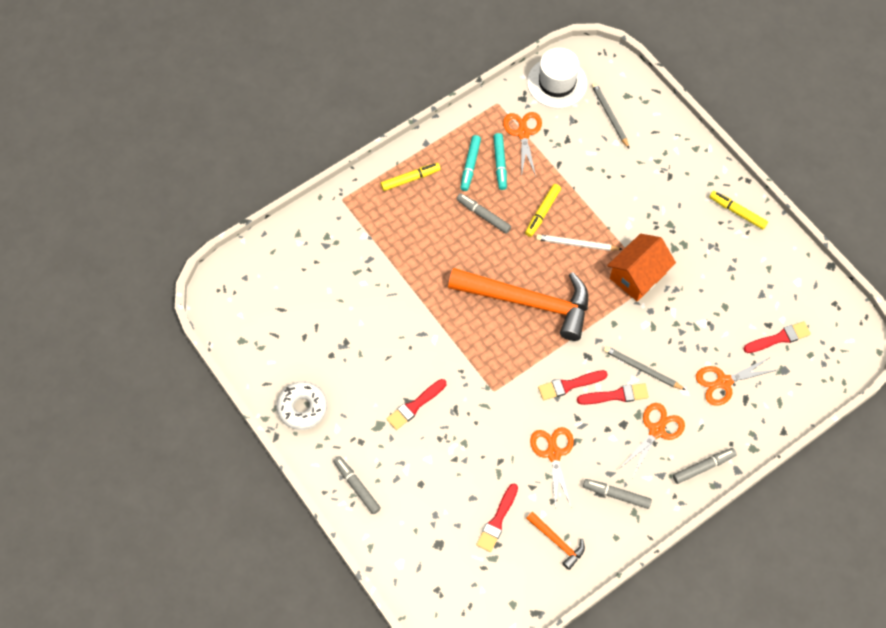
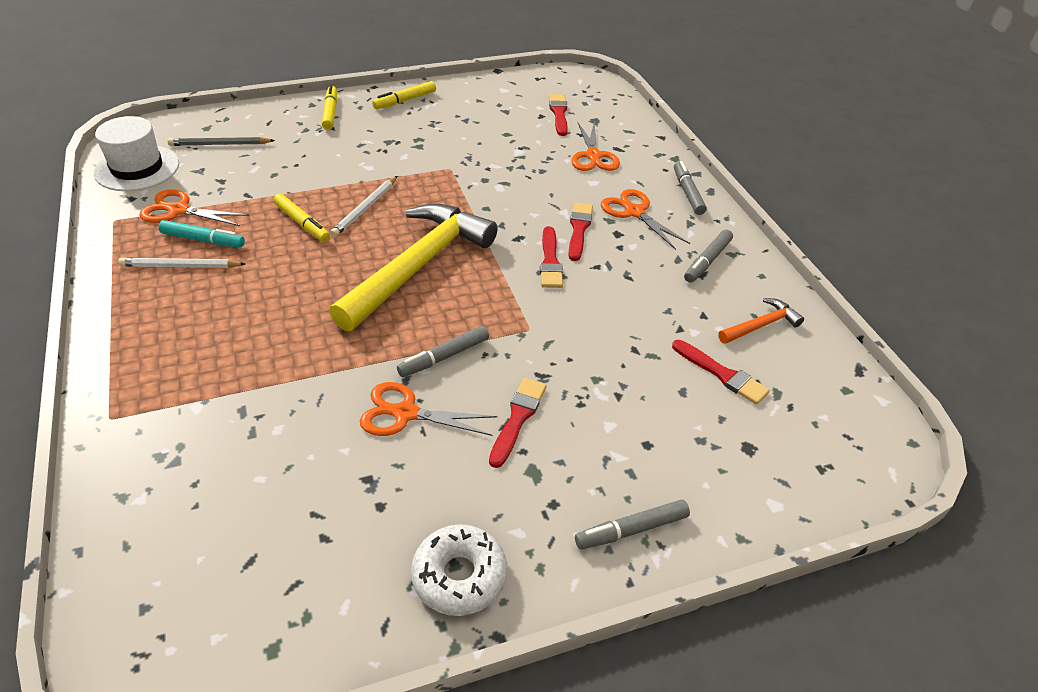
camera: 75 degrees left, 20 degrees down
yellow marker [381,163,441,191] -> yellow marker moved to [322,85,337,130]
red brush [386,379,446,430] -> red brush turned 135 degrees counterclockwise [489,378,547,468]
orange hammer [448,268,588,341] -> yellow hammer [329,204,498,331]
grey marker [457,193,511,234] -> grey marker moved to [397,326,489,377]
turquoise marker [460,135,481,191] -> white pencil [118,258,245,268]
orange scissors [530,427,574,507] -> orange scissors moved to [360,382,497,436]
grey pencil [604,346,685,390] -> none
orange house [607,234,676,302] -> none

